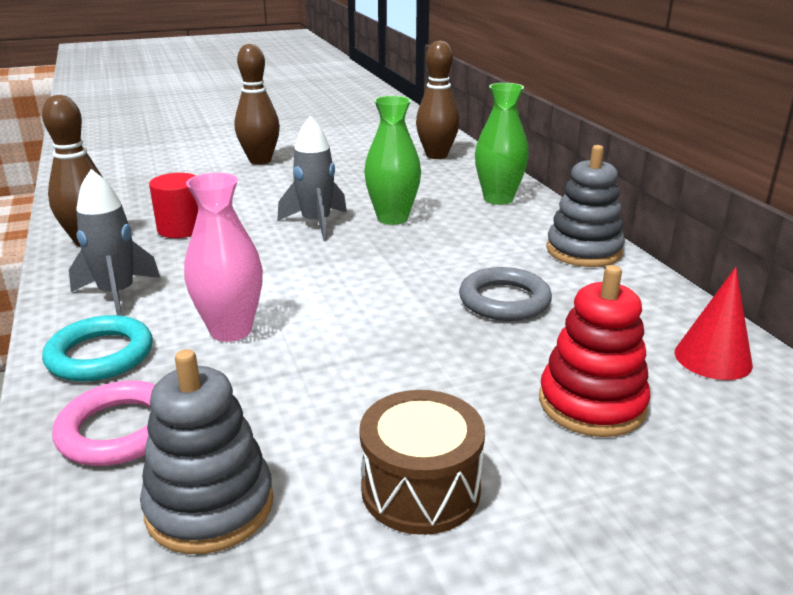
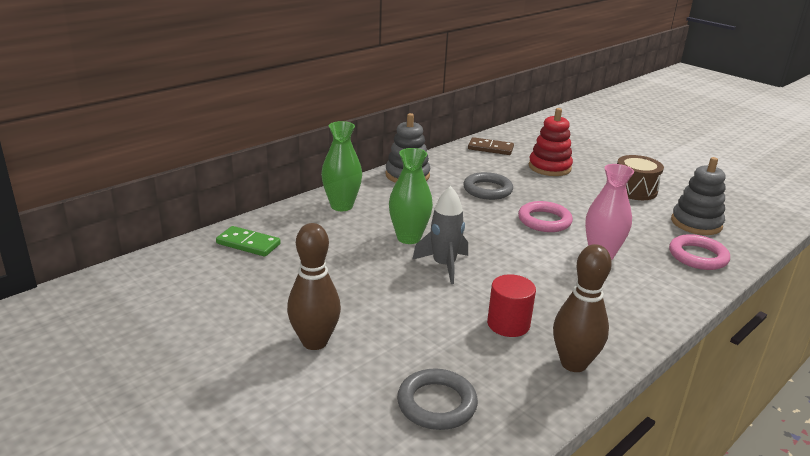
camera: 115 degrees left, 0 degrees up
turquoise ring [42,315,153,382] -> none
grey rocket [69,169,160,316] -> none
brown bowling pin [416,41,460,159] -> green domino [216,226,281,257]
red cone [675,267,753,380] -> brown domino [468,137,514,155]
none -> grey ring [397,369,478,430]
none -> pink ring [518,201,573,232]

